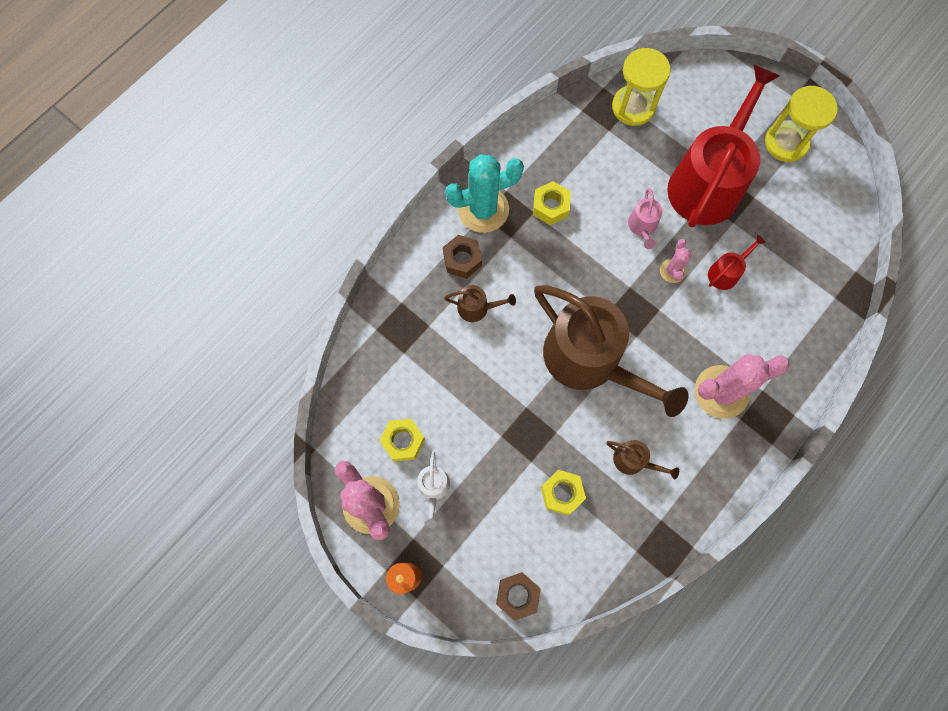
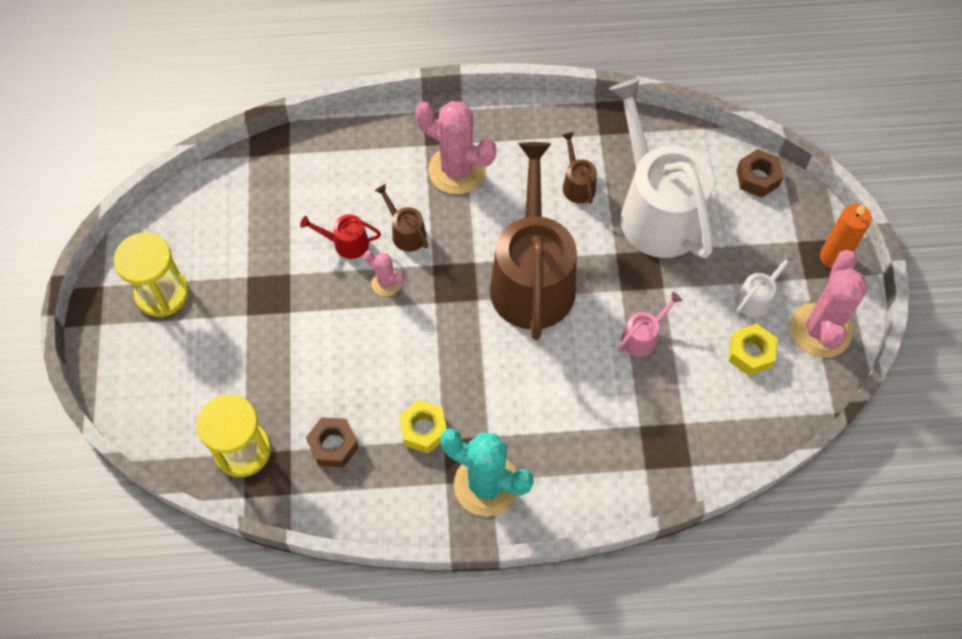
camera: 135 degrees left, 10 degrees down
brown nut [443,235,482,279] -> brown nut moved to [306,417,359,467]
brown watering can [444,285,516,322] -> brown watering can moved to [375,184,428,252]
yellow nut [541,470,586,515] -> white watering can [609,79,714,258]
pink watering can [628,188,662,249] -> pink watering can moved to [618,292,682,357]
pink cactus [660,239,692,283] -> pink cactus turned 75 degrees clockwise [364,251,403,296]
red watering can [667,65,780,227] -> none

